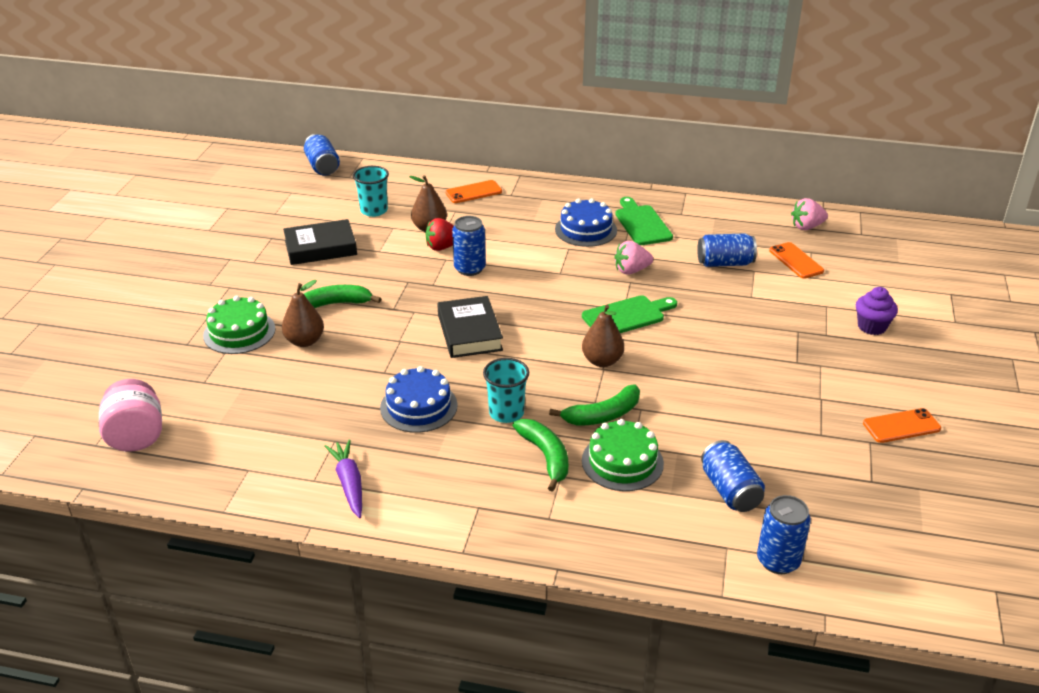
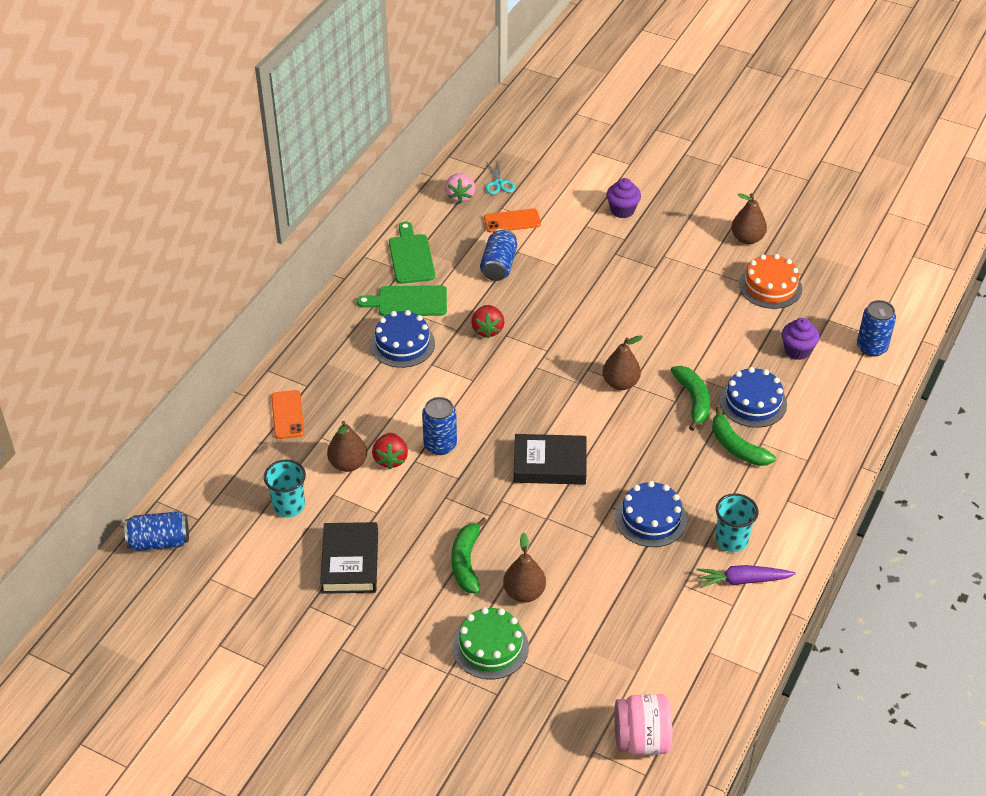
camera: 75 degrees left, 10 degrees up
turquoise cup [483,358,529,423] -> turquoise cup moved to [716,493,759,552]
green banana [513,419,568,492] -> green banana turned 120 degrees counterclockwise [712,406,776,466]
green cutting board [582,295,677,333] -> green cutting board moved to [389,222,435,284]
green cake [582,419,664,491] -> blue cake [720,367,787,428]
pink strawberry [614,241,653,275] -> red strawberry [471,305,505,338]
blue can [701,440,765,512] -> purple cupcake [782,318,819,360]
orange phone [863,408,941,443] -> brown pear [731,193,767,244]
none -> turquoise scissors [486,160,515,194]
none -> orange cake [739,254,802,309]

